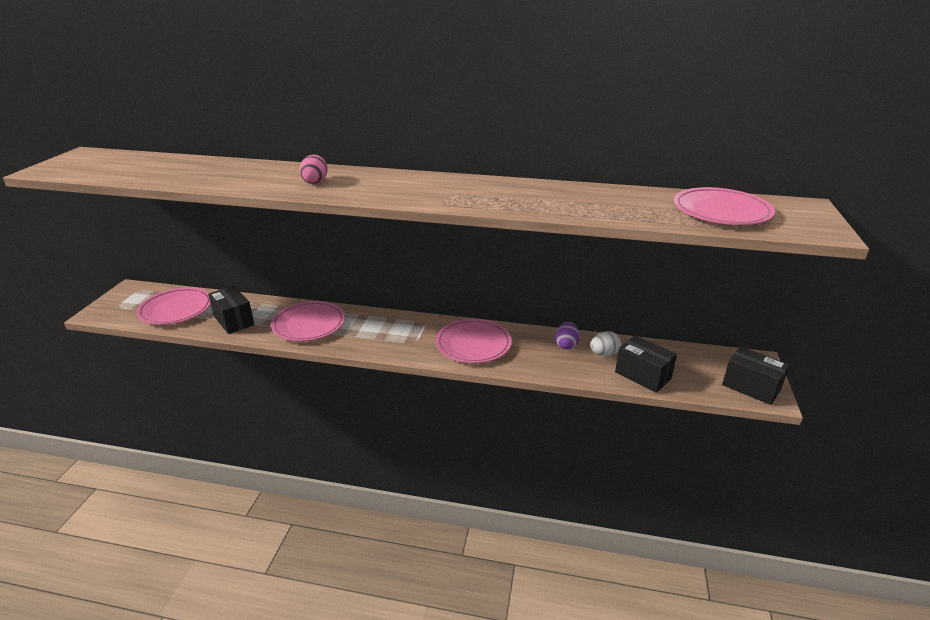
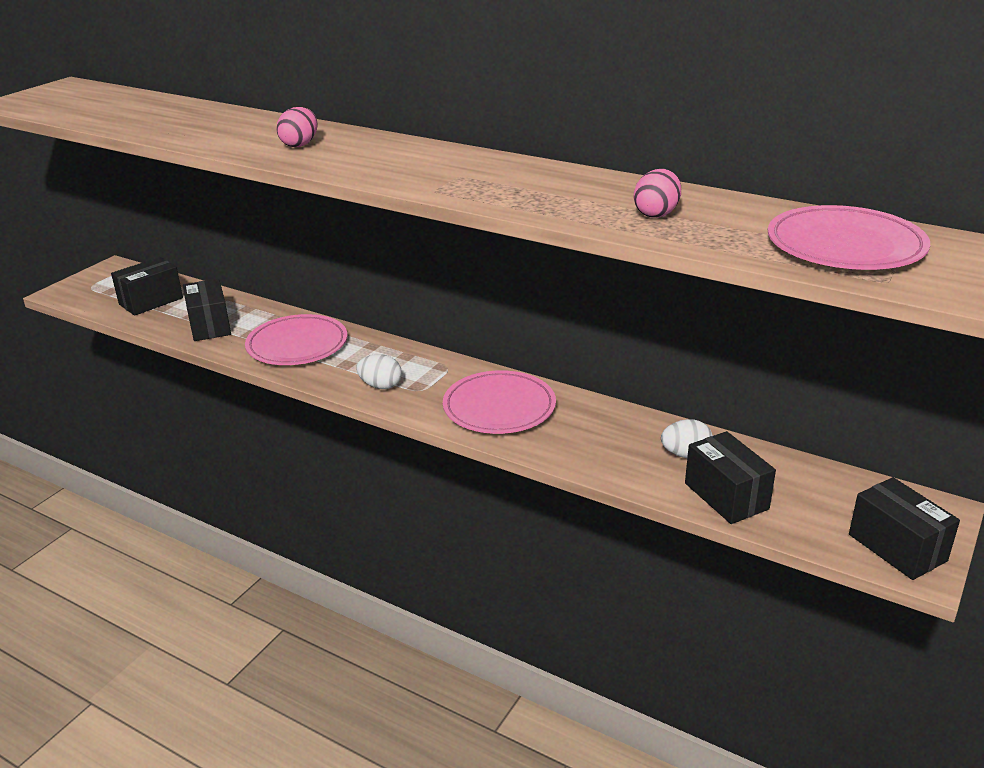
camera: 20 degrees right, 0 degrees up
pink plate [137,287,211,325] -> black box [111,257,183,316]
purple egg [555,322,580,349] -> none
none -> white egg [356,354,402,389]
none -> pink egg [634,169,681,218]

